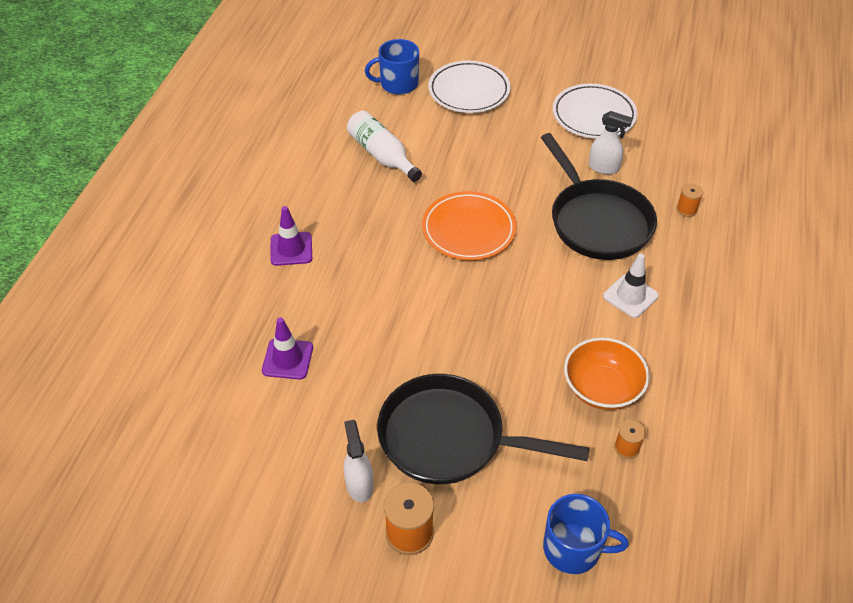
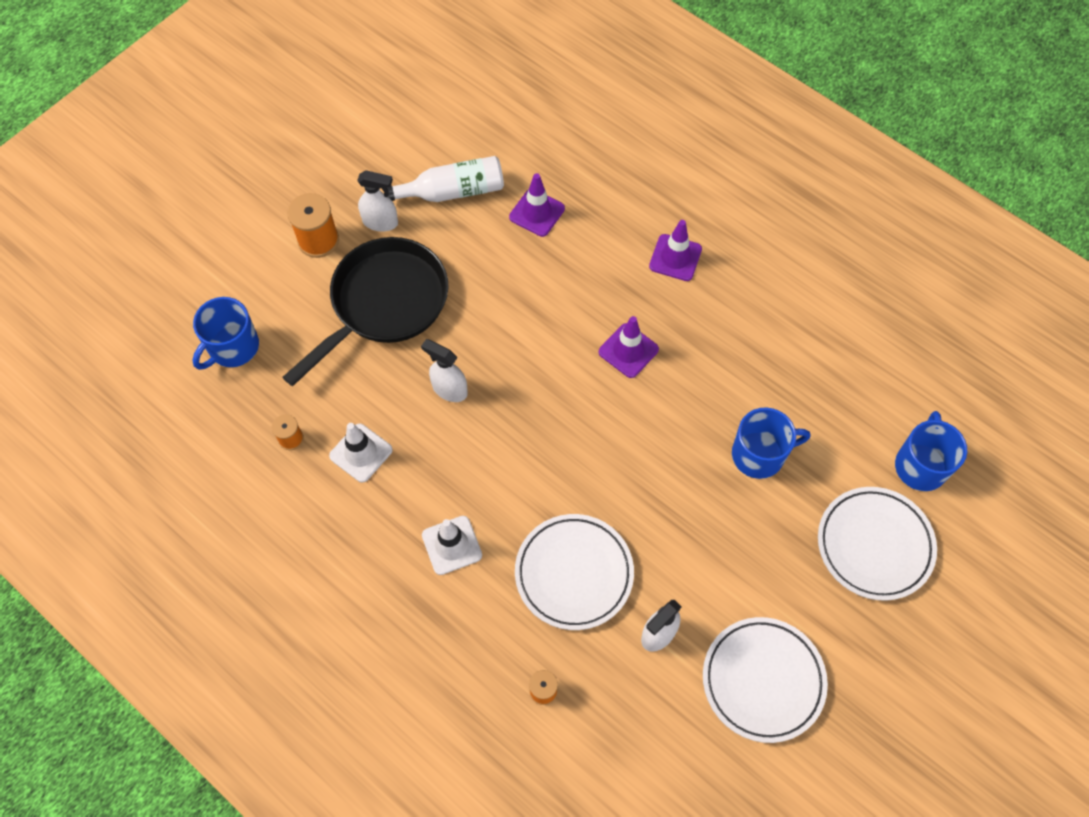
camera: 115 degrees right, 15 degrees up
white bottle [347,111,422,182] -> white bottle moved to [387,156,504,202]
orange plate [422,191,517,260] -> none
black pan [541,133,657,260] -> white plate [515,514,634,630]
orange bowl [564,338,650,410] -> white traffic cone [329,423,393,482]
none -> white spray bottle [421,339,468,402]
none -> purple traffic cone [599,316,659,378]
none -> blue mug [732,407,810,479]

